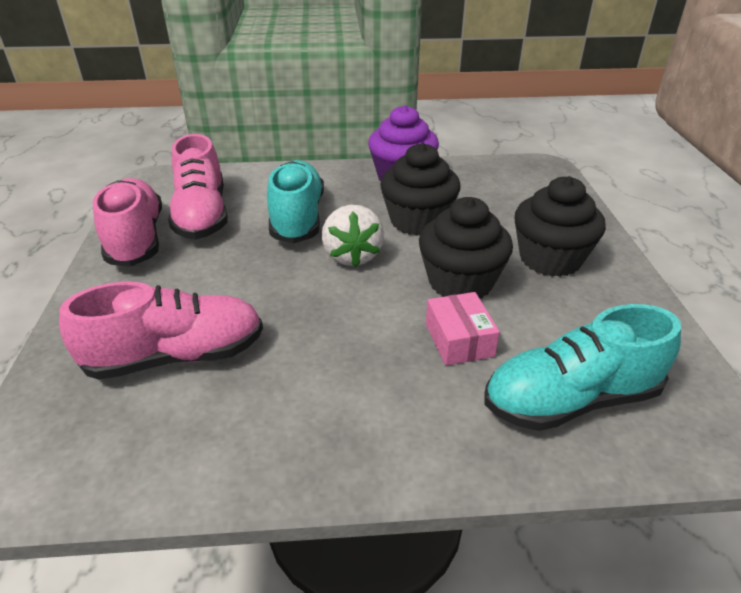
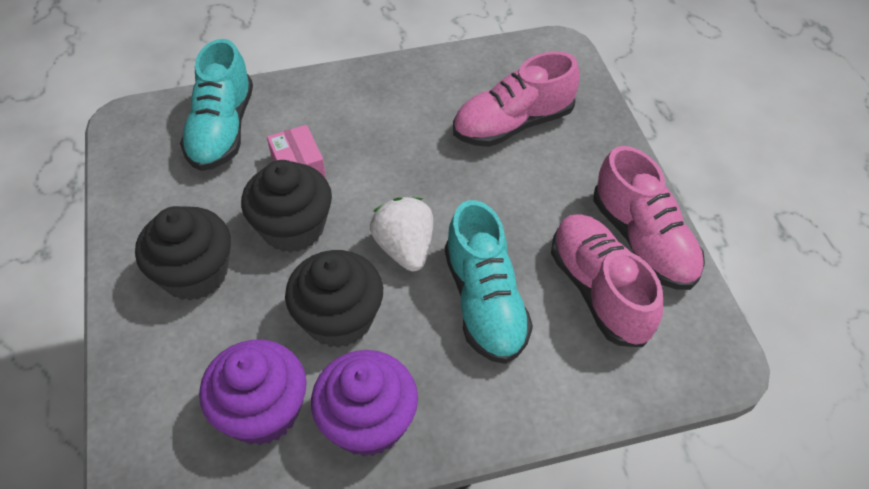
camera: 170 degrees right, 15 degrees up
turquoise shoe [485,304,681,431] -> turquoise shoe turned 120 degrees clockwise [180,39,253,171]
none -> purple cupcake [199,340,307,445]

